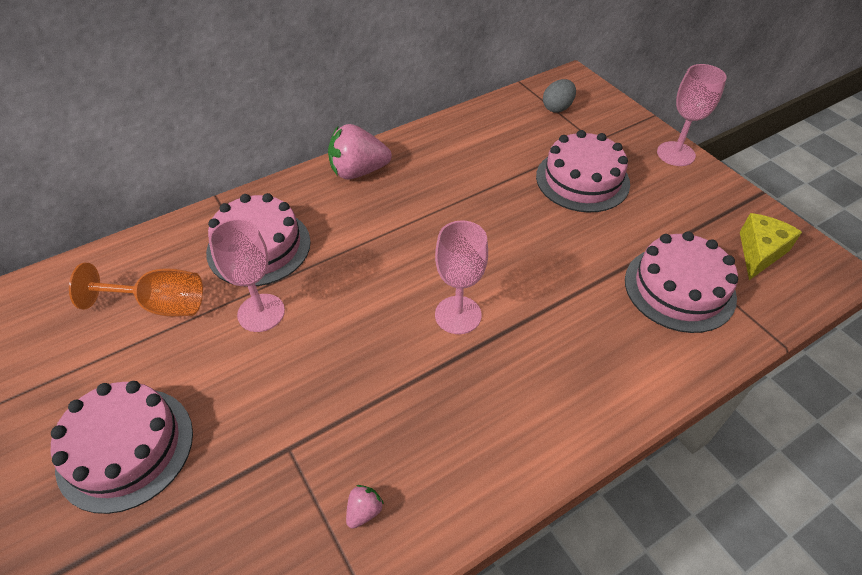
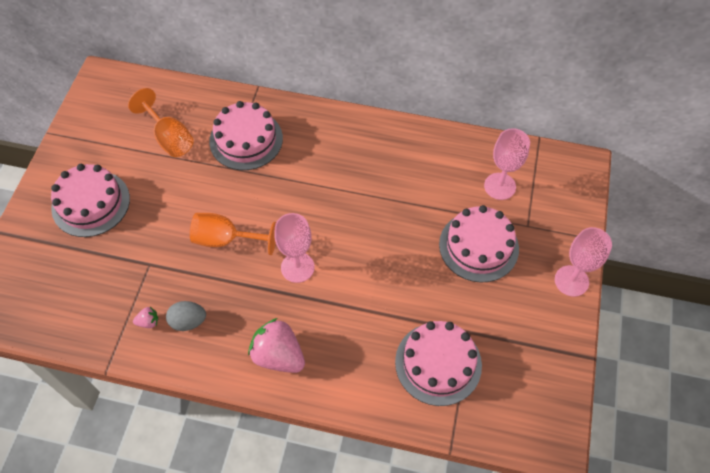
camera: 45 degrees right, 10 degrees up
pink goblet [209,218,285,332] -> pink goblet moved to [484,128,530,200]
pink strawberry [328,124,392,179] -> pink strawberry moved to [248,318,305,373]
grey egg [543,79,576,113] -> grey egg moved to [166,301,206,331]
yellow cheese [740,213,802,280] -> none
none -> orange goblet [190,213,276,255]

